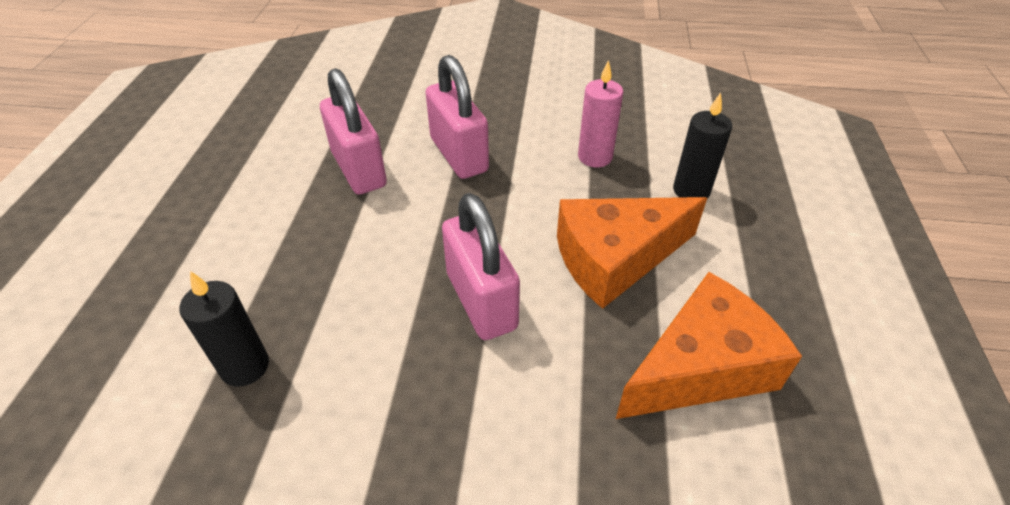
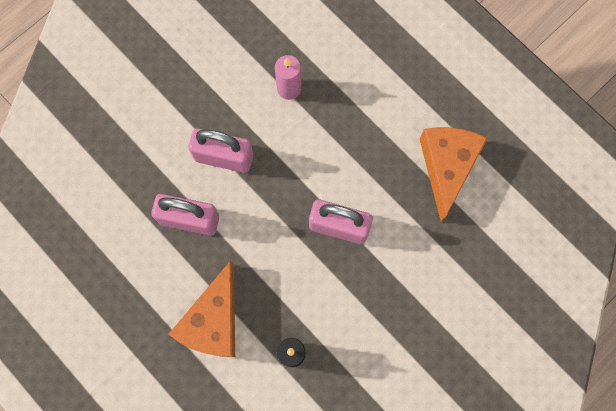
camera: 50 degrees left, 30 degrees up
orange cheese [557,197,707,309] -> orange cheese moved to [168,260,235,357]
black candle [673,93,732,198] -> none

